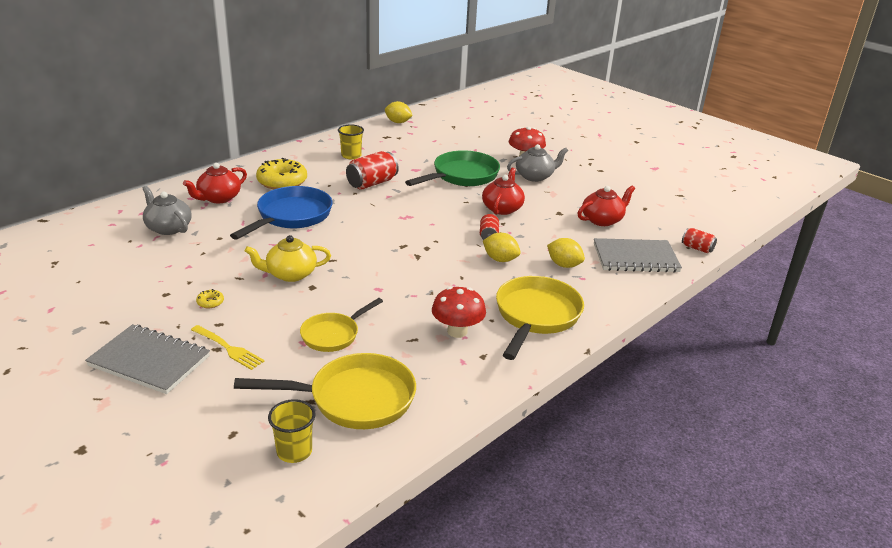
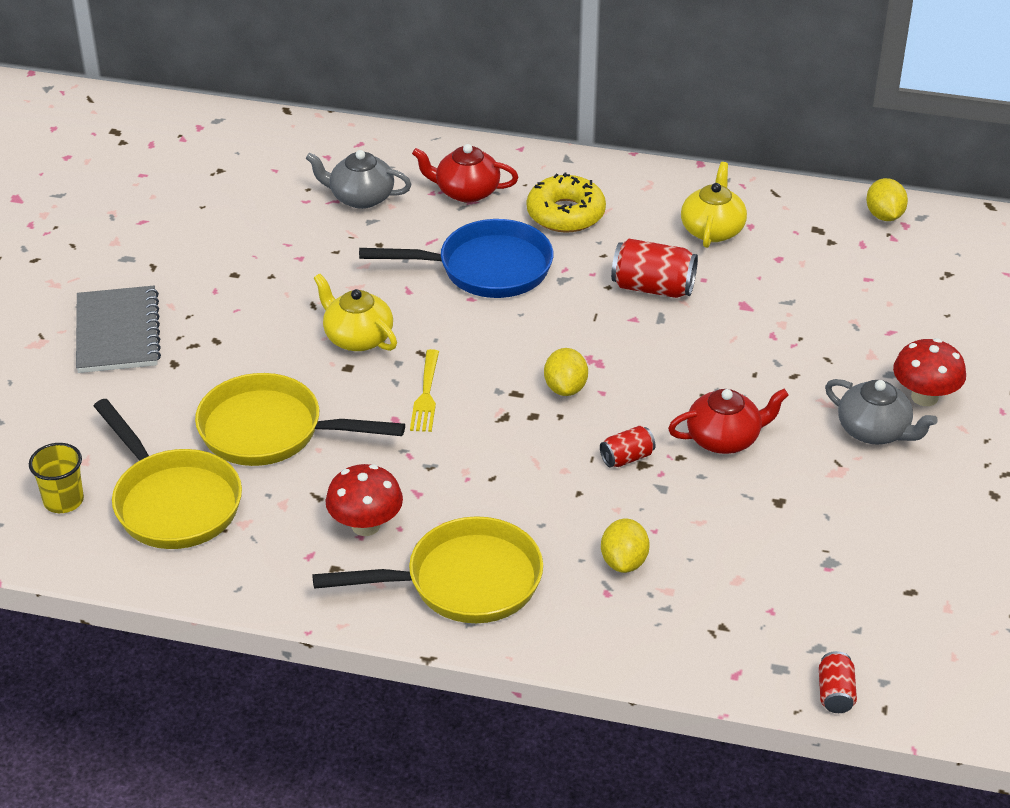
camera: 60 degrees right, 10 degrees up
grey teapot [143,186,192,235] -> grey teapot turned 90 degrees counterclockwise [306,150,412,209]
yellow fork [191,325,265,370] -> yellow fork moved to [410,349,439,432]
yellow donut [196,289,224,308] -> none
yellow pan [300,298,383,352] -> yellow pan [195,373,405,466], size x1.63
yellow cup [338,125,364,159] -> yellow teapot [681,162,747,248]
green pan [405,150,500,186] -> none
yellow lemon [483,233,520,262] -> yellow lemon moved to [544,348,588,396]
red teapot [577,185,635,226] -> none
grey notebook [594,238,682,272] -> none

